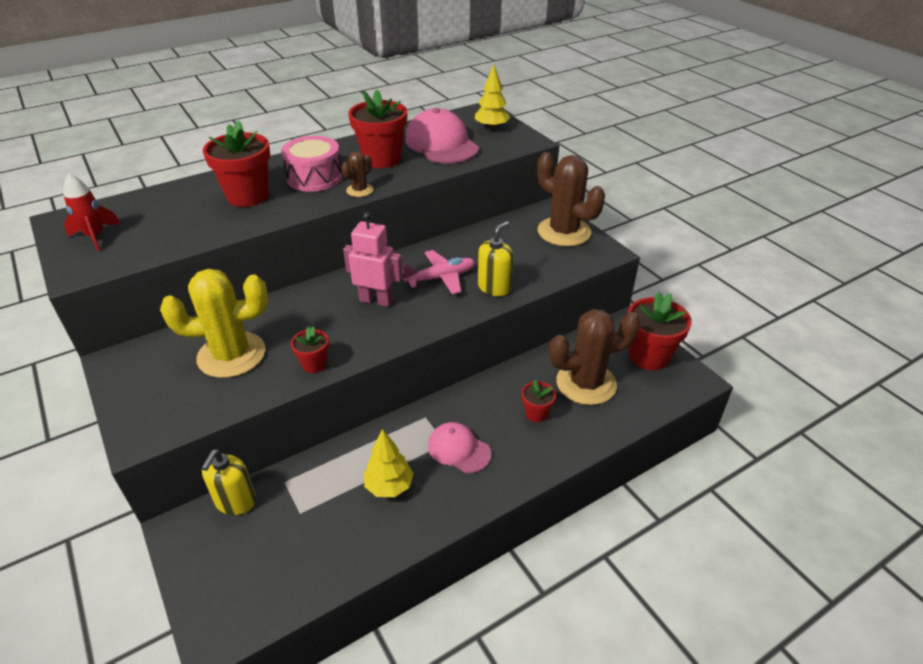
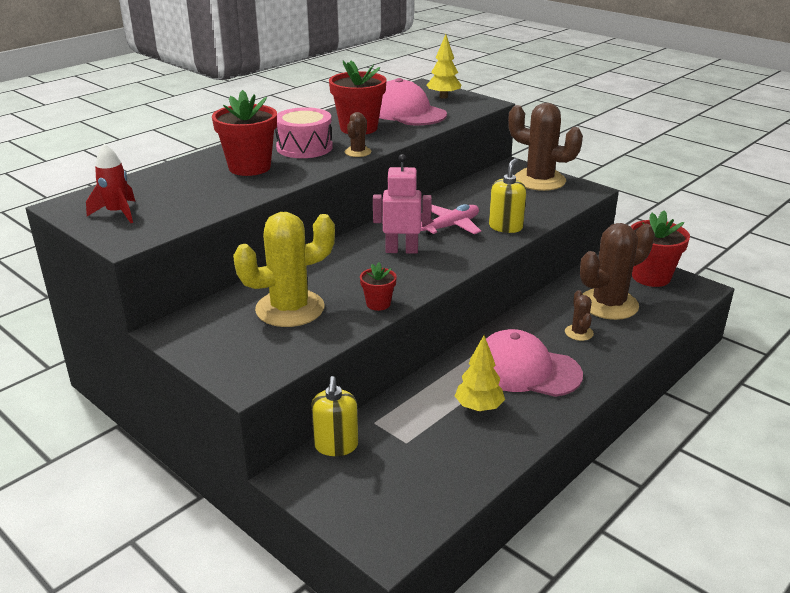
camera: 15 degrees left, 10 degrees down
pink cap [428,422,491,473] -> pink cap [486,329,583,397], size x1.66
red flower pot [522,380,556,422] -> brown cactus [565,290,594,341]

